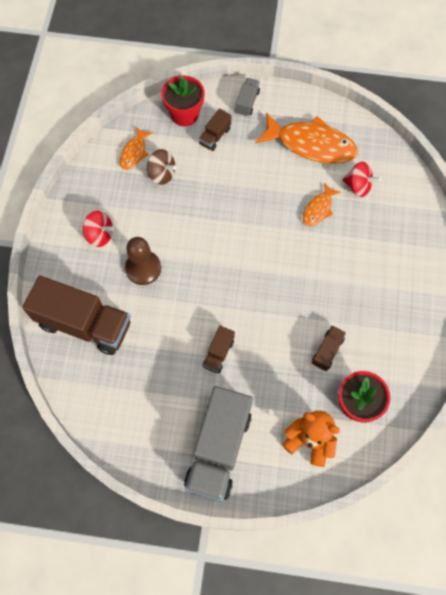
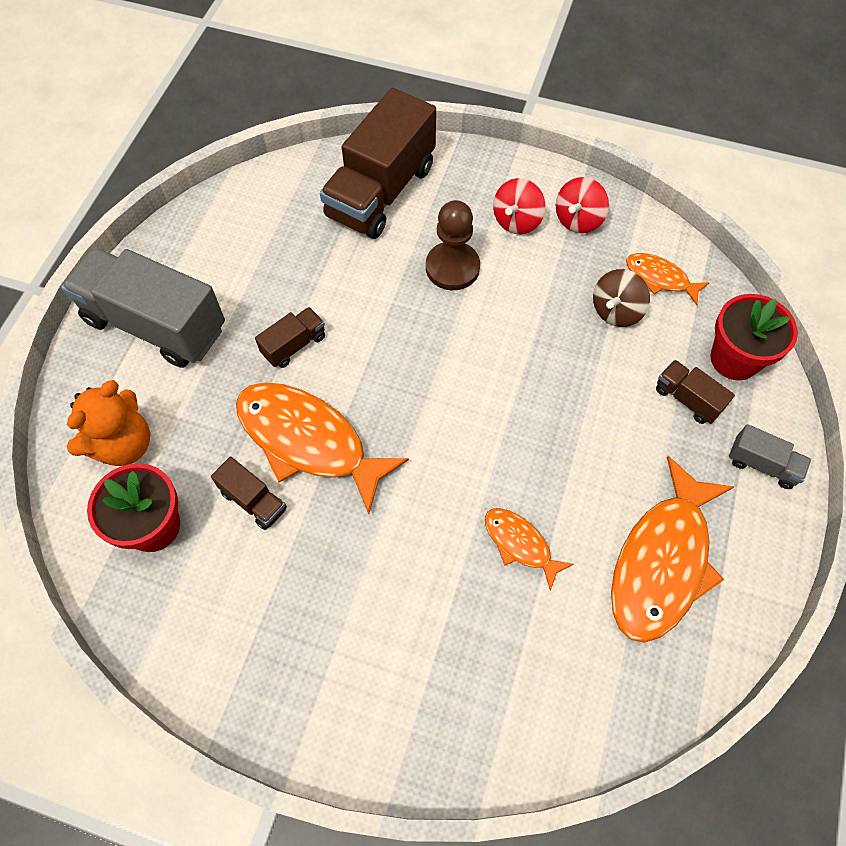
camera: 100 degrees right, 5 degrees down
brown truck [203,326,235,373] -> brown truck turned 105 degrees clockwise [255,307,325,368]
red spinning top [342,162,381,197] -> red spinning top moved to [556,177,609,233]
none -> orange fish [236,382,409,514]

